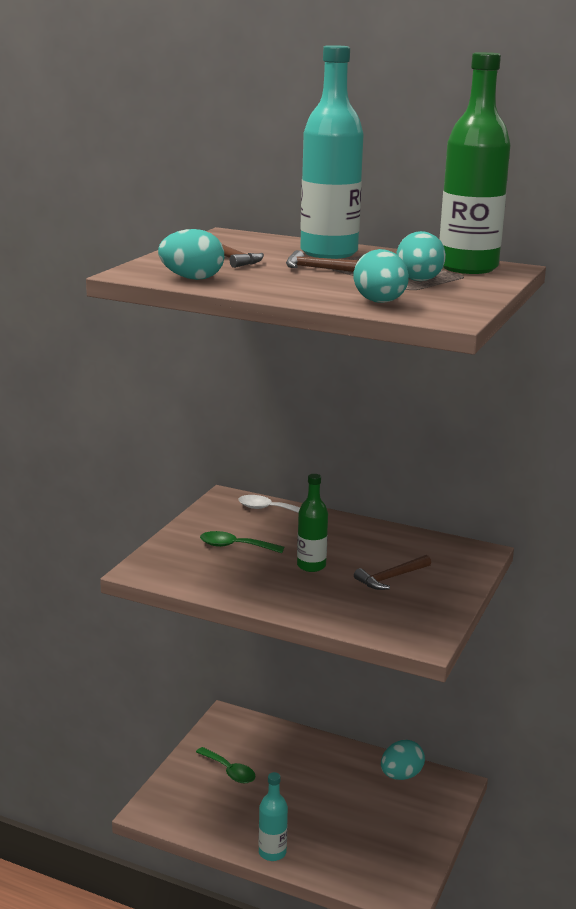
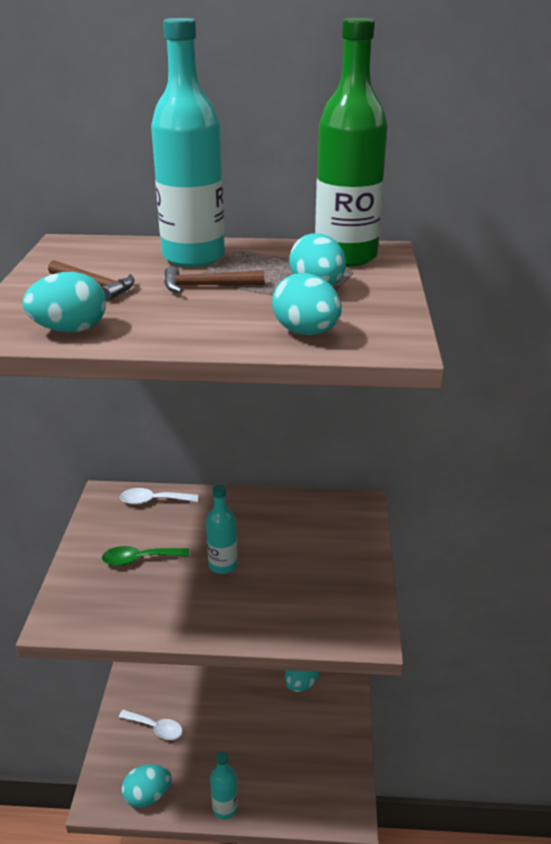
camera: 20 degrees left, 10 degrees up
green spoon [196,747,256,783] -> white spoon [119,710,183,740]
green bottle [297,474,328,572] -> turquoise bottle [206,485,237,574]
brown hammer [354,555,431,590] -> none
none -> turquoise egg [121,764,172,808]

